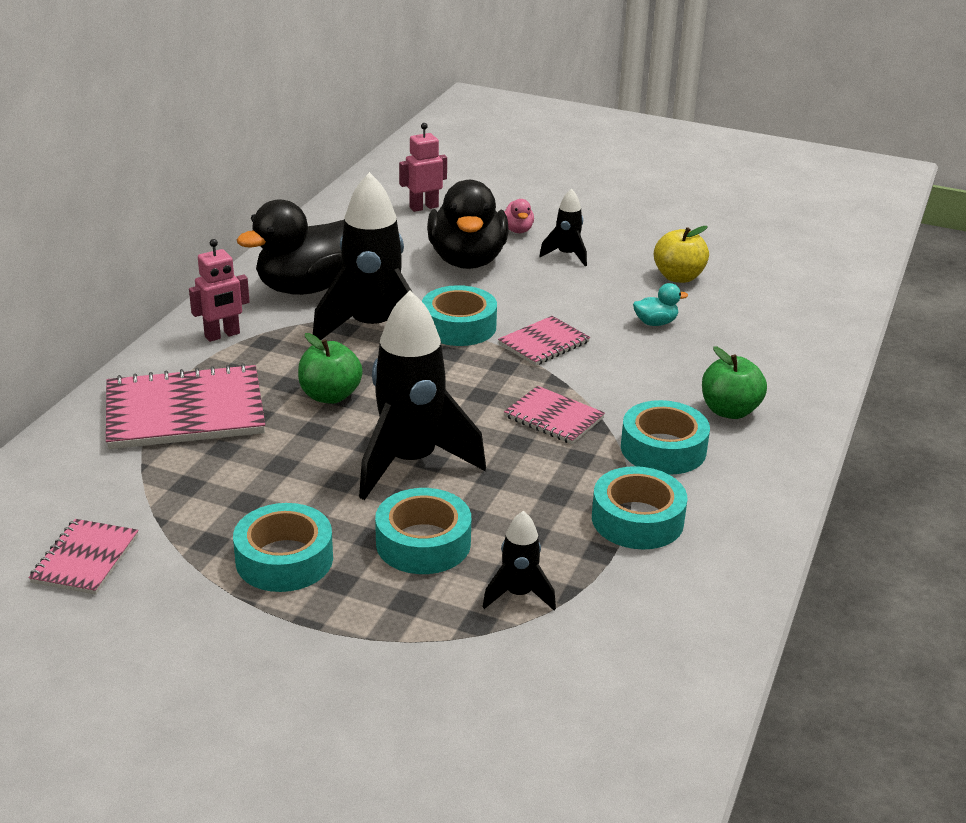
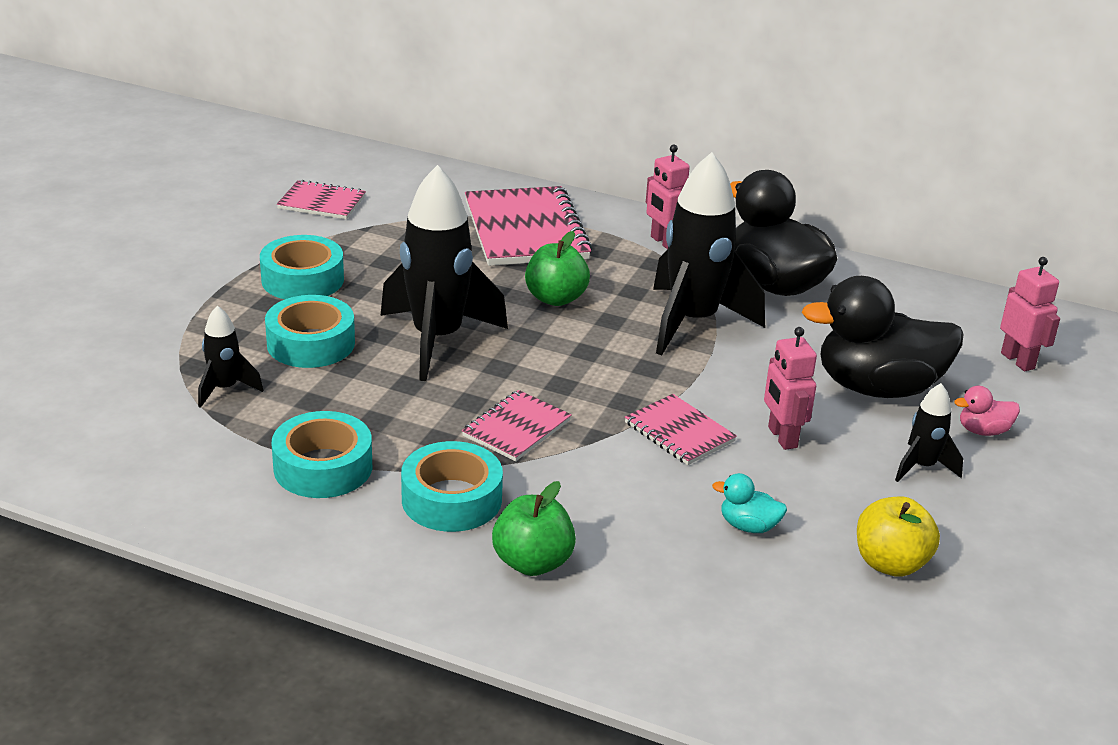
camera: 90 degrees right, 0 degrees up
turquoise tape [422,285,497,346] -> none
turquoise duck [633,283,688,326] -> turquoise duck turned 120 degrees clockwise [712,473,787,533]
none -> pink robot [764,327,817,450]

